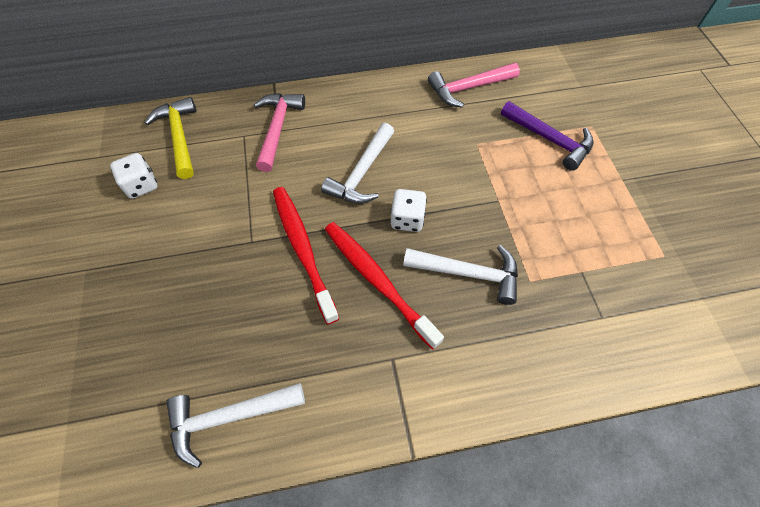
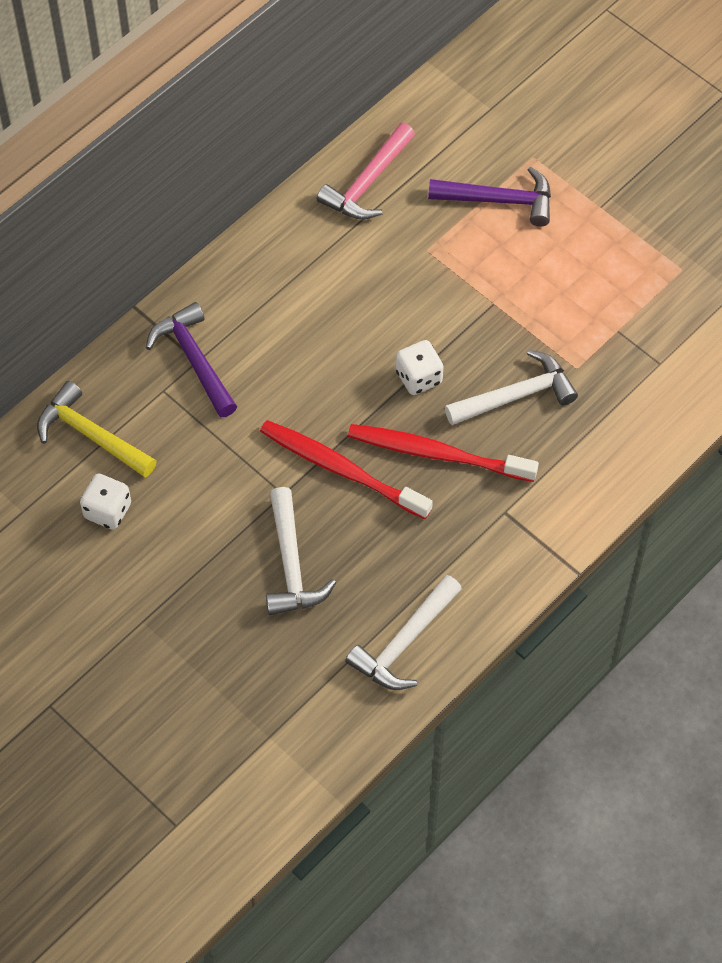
camera: 35 degrees left, 0 degrees up
pink hammer [254,93,305,172] -> purple hammer [146,302,237,417]
white hammer [321,123,394,204] -> white hammer moved to [266,487,336,615]

